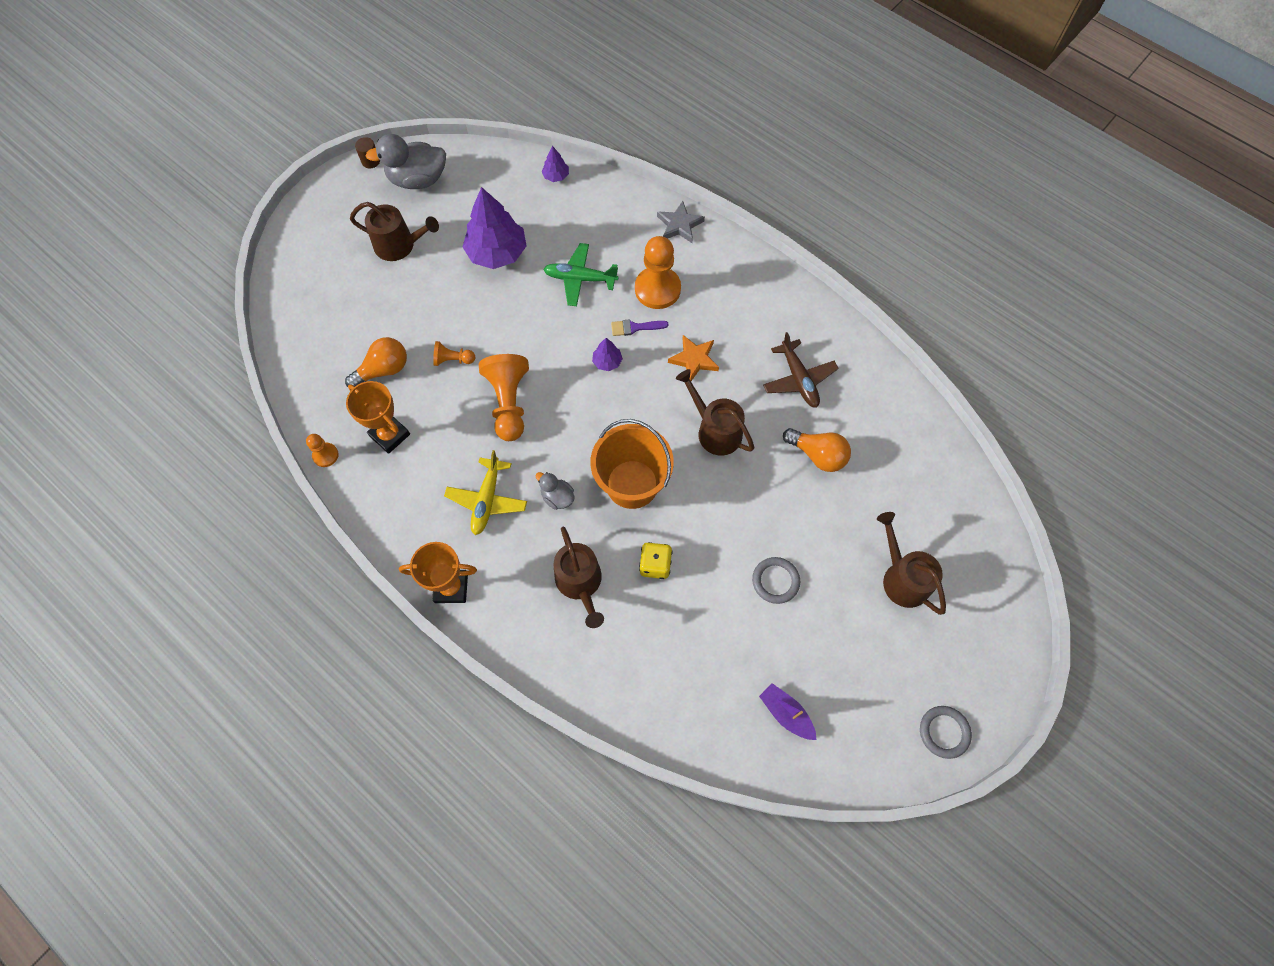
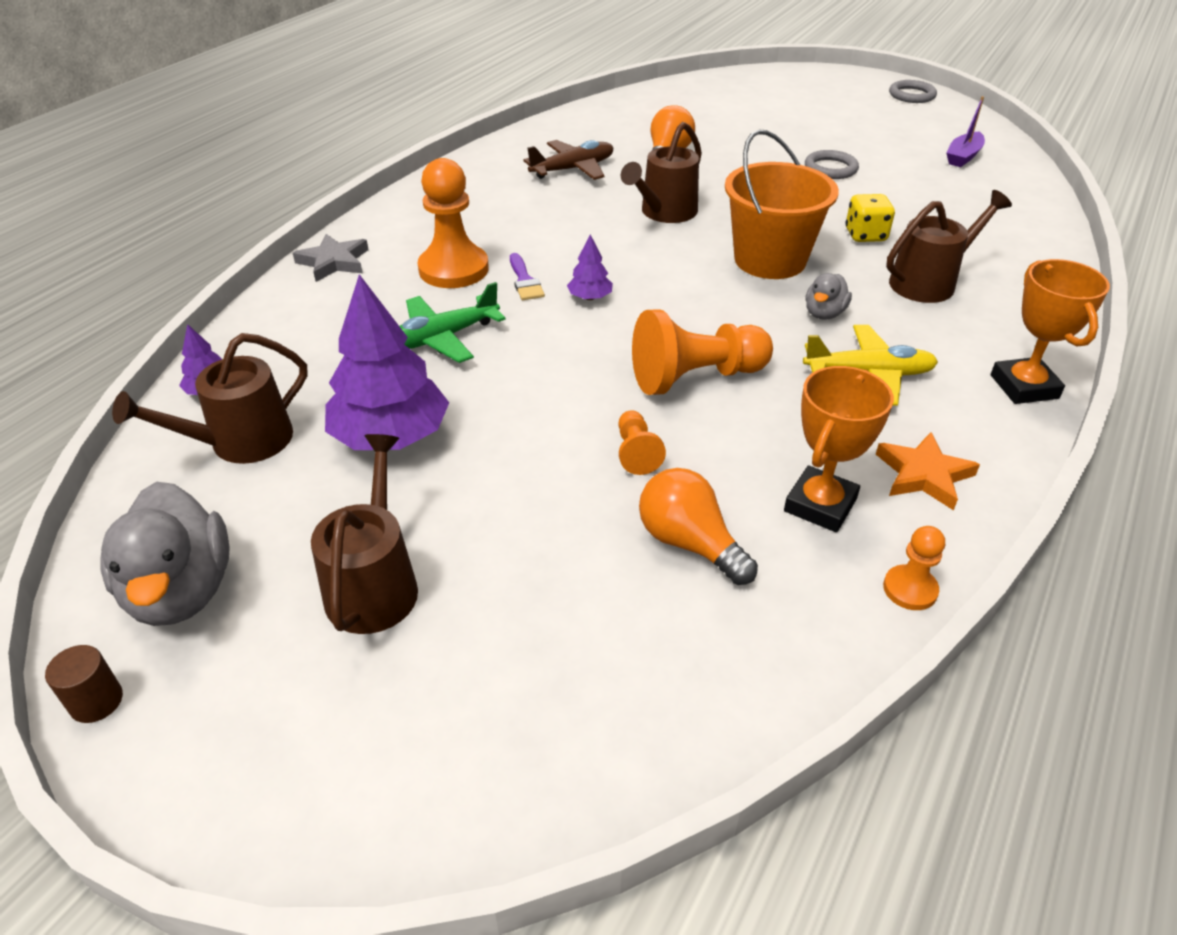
camera: 100 degrees left, 25 degrees down
green plane [543,243,618,306] -> green plane turned 60 degrees clockwise [400,282,506,363]
orange star [668,335,719,381] -> orange star moved to [876,432,980,510]
brown watering can [877,512,946,615] -> brown watering can moved to [112,333,308,464]

